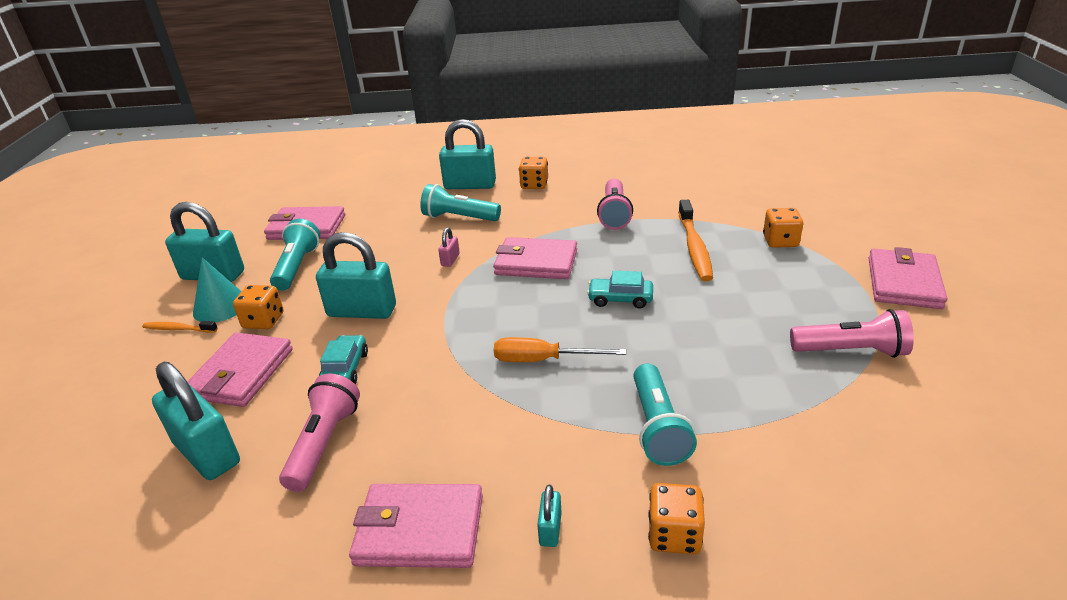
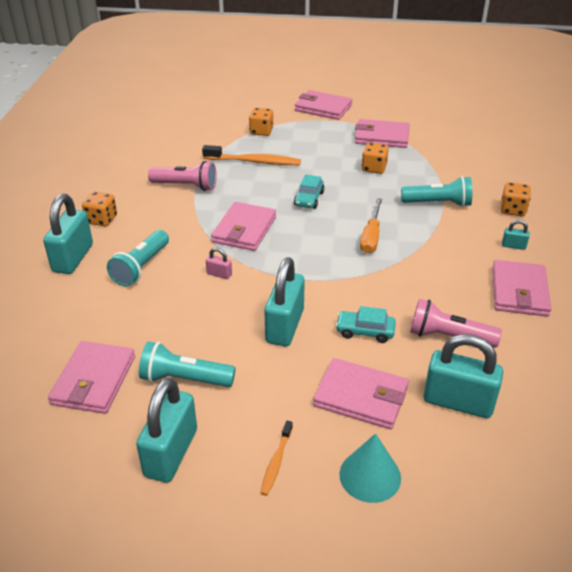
camera: 85 degrees left, 5 degrees up
turquoise padlock [152,362,240,480] -> turquoise padlock turned 60 degrees clockwise [424,334,503,418]
turquoise cone [193,257,242,322] -> turquoise cone moved to [339,433,401,503]
orange dice [233,285,284,329] -> orange dice moved to [362,143,389,174]
pink flashlight [790,309,914,358] -> pink wallet [355,119,410,148]

